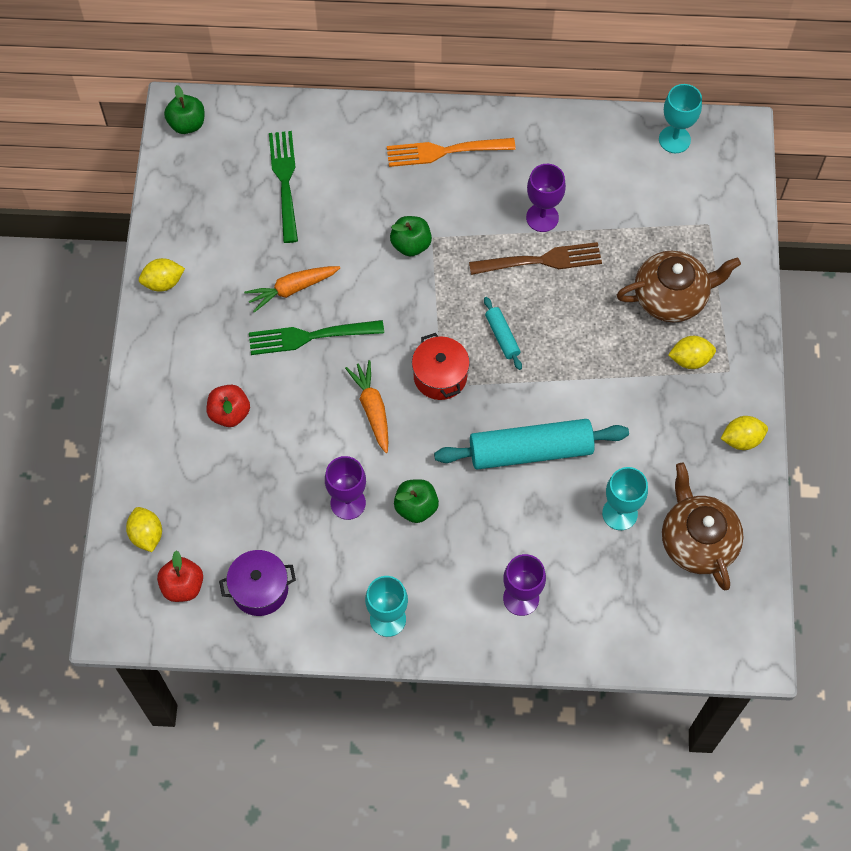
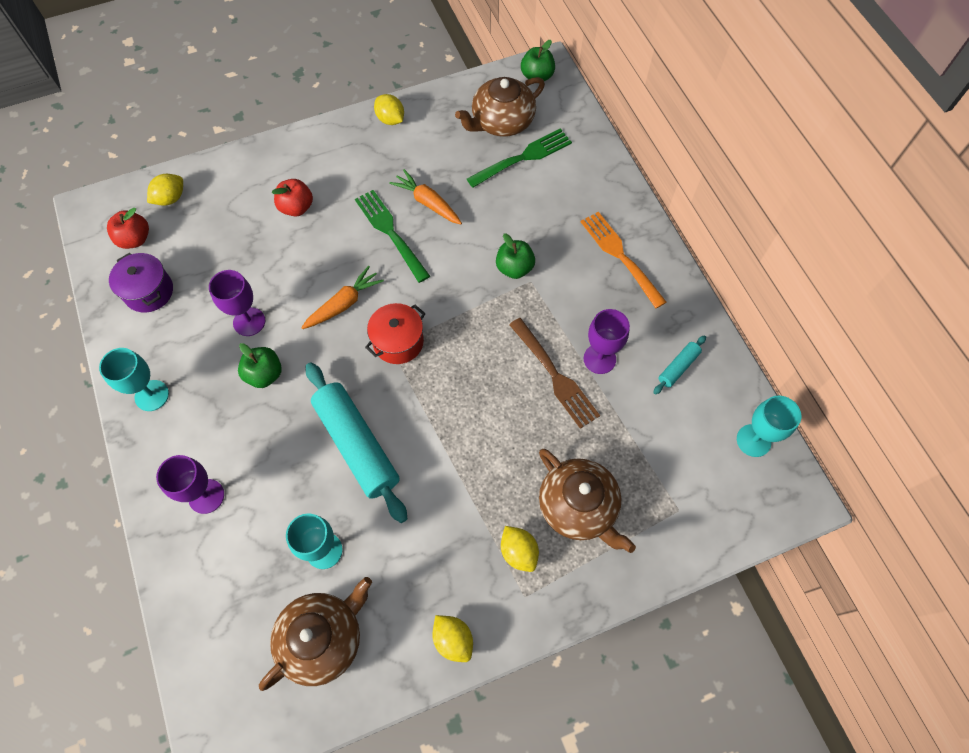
camera: 65 degrees right, 0 degrees up
turquoise rolling pin [484,297,522,370] -> turquoise rolling pin moved to [653,335,706,395]
none -> brown teapot [455,77,545,137]

